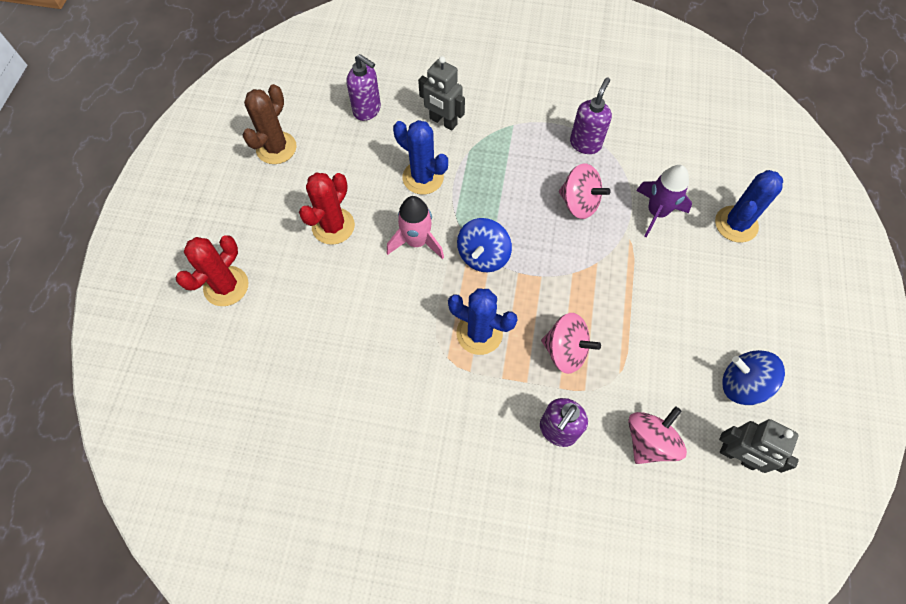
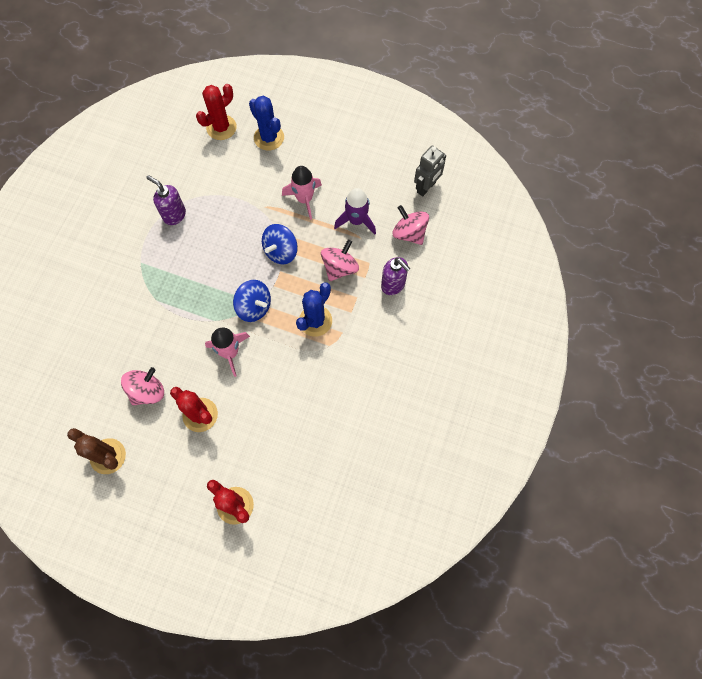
camera: 80 degrees left, 5 degrees up
purple soap dispenser [347,54,381,121] -> none
blue cactus [393,120,448,195] -> none
grey robot [418,56,465,131] -> none
pink spinning top [559,163,611,219] -> pink spinning top moved to [121,367,164,406]
purple rocket [636,165,692,238] -> purple rocket moved to [334,188,376,235]
blue spinning top [722,350,785,405] -> blue spinning top moved to [262,224,298,264]
none -> red cactus [196,84,237,140]
none -> pink rocket [282,166,322,220]

